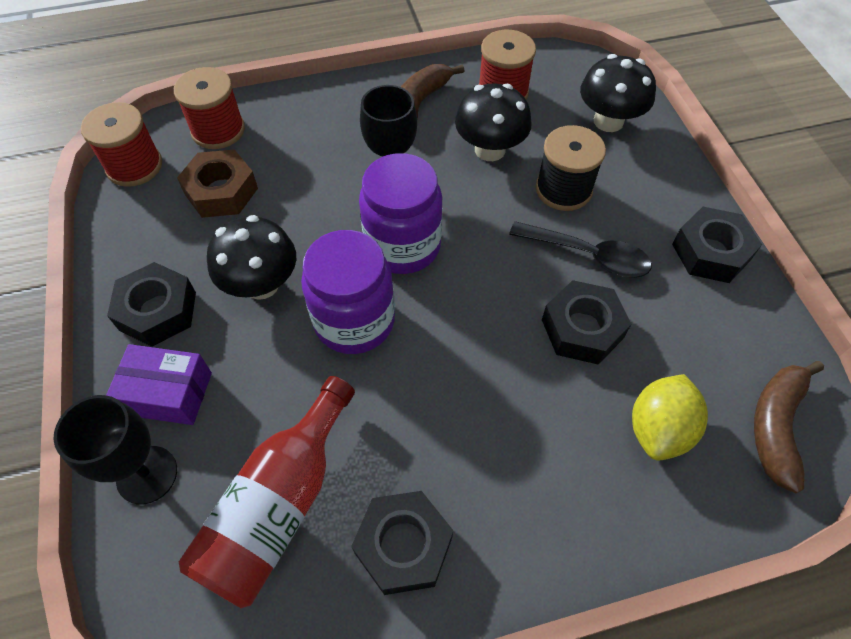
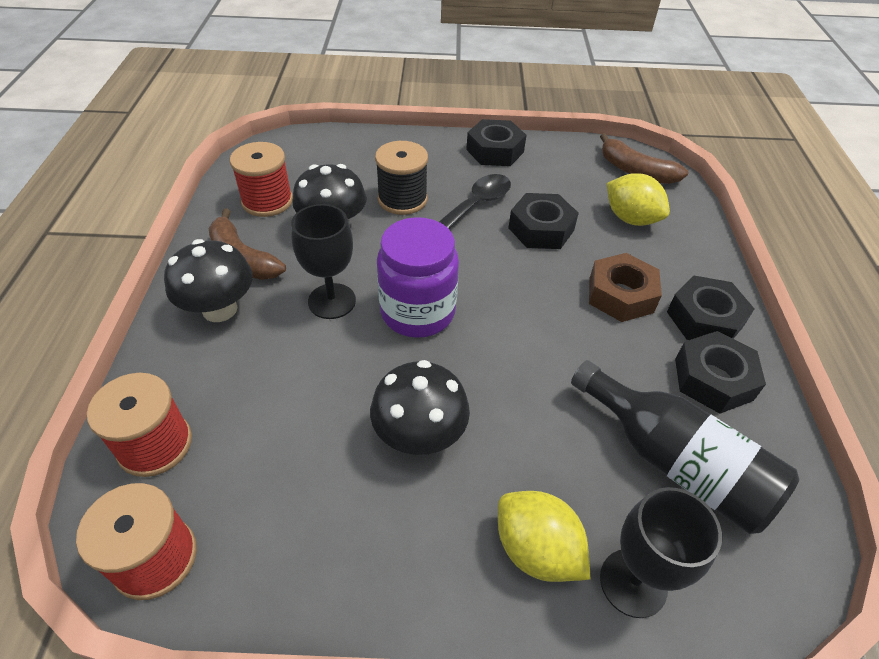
camera: 75 degrees left, 10 degrees down
purple box [106,344,212,425] -> yellow lemon [498,491,590,582]
black nut [107,262,196,347] -> black nut moved to [667,275,754,340]
brown nut [177,149,258,218] -> brown nut moved to [589,253,662,322]
red bottle [179,376,355,608] -> black bottle [571,360,799,534]
purple jar [301,230,395,354] -> none
black mushroom [580,54,656,132] -> black mushroom moved to [164,239,253,322]

